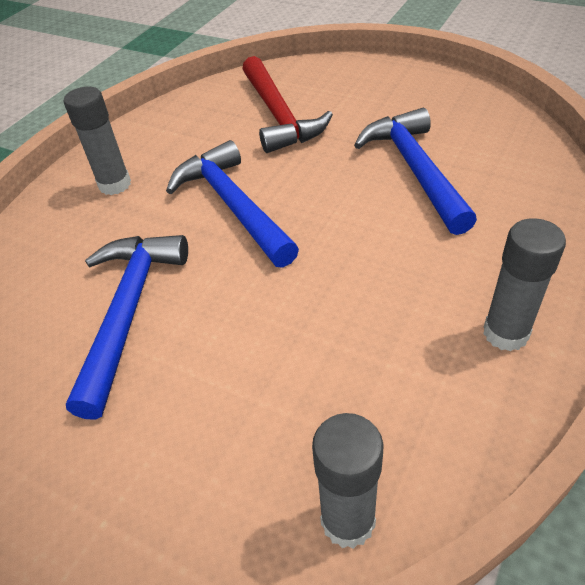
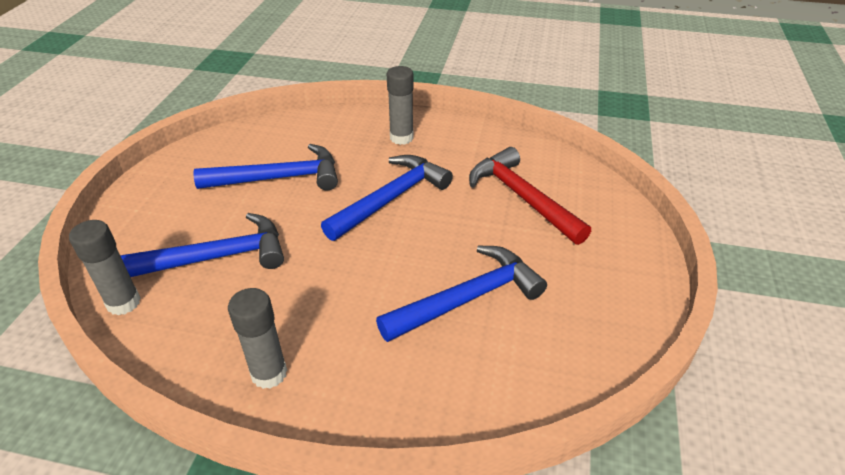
camera: 70 degrees right, 5 degrees down
red hammer [242,56,333,153] -> red hammer turned 90 degrees clockwise [469,147,591,245]
none -> blue hammer [120,213,284,277]

